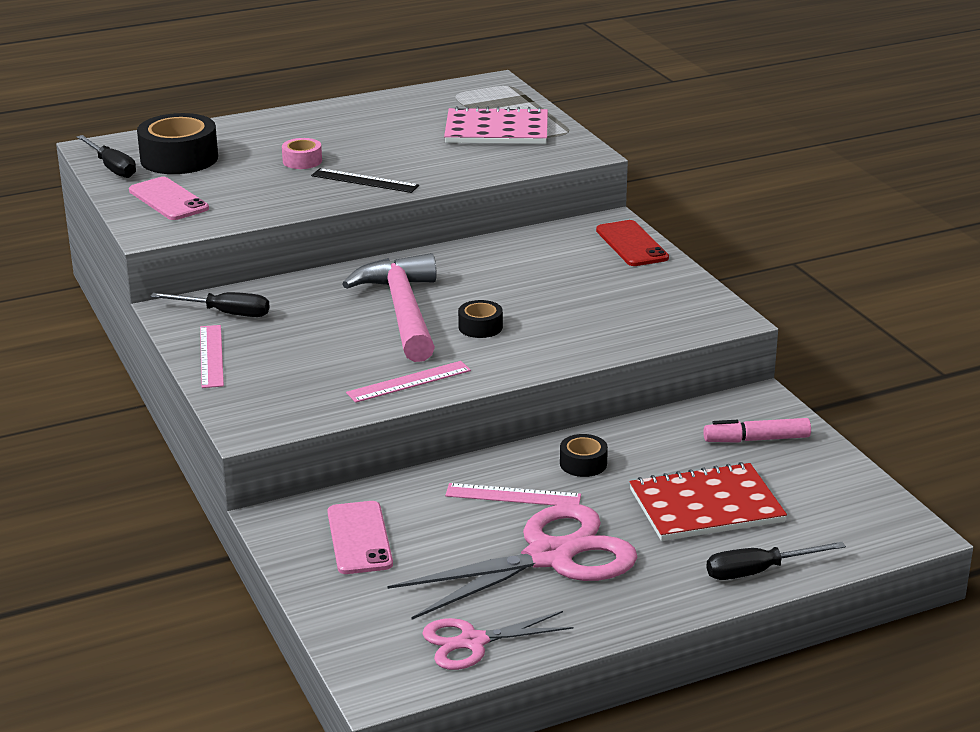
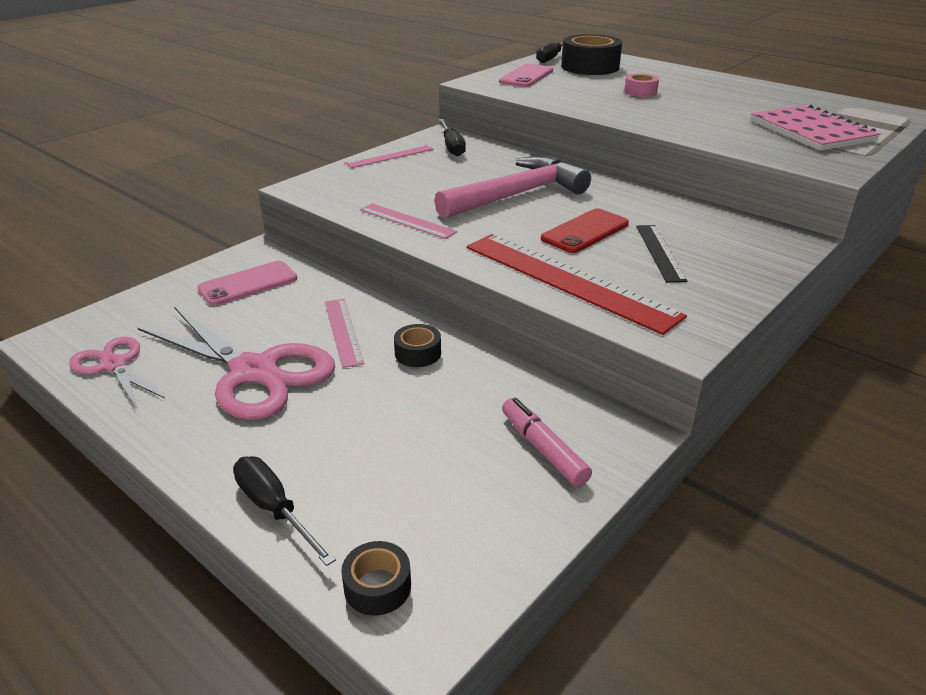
camera: 65 degrees right, 5 degrees up
black ruler [311,168,419,193] -> black ruler moved to [636,225,687,282]
black tape [458,300,503,338] -> black tape moved to [341,541,411,616]
red phone [596,220,669,266] -> red phone moved to [541,208,629,253]
red notebook [629,462,787,541] -> none
none -> red ruler [466,234,687,335]

